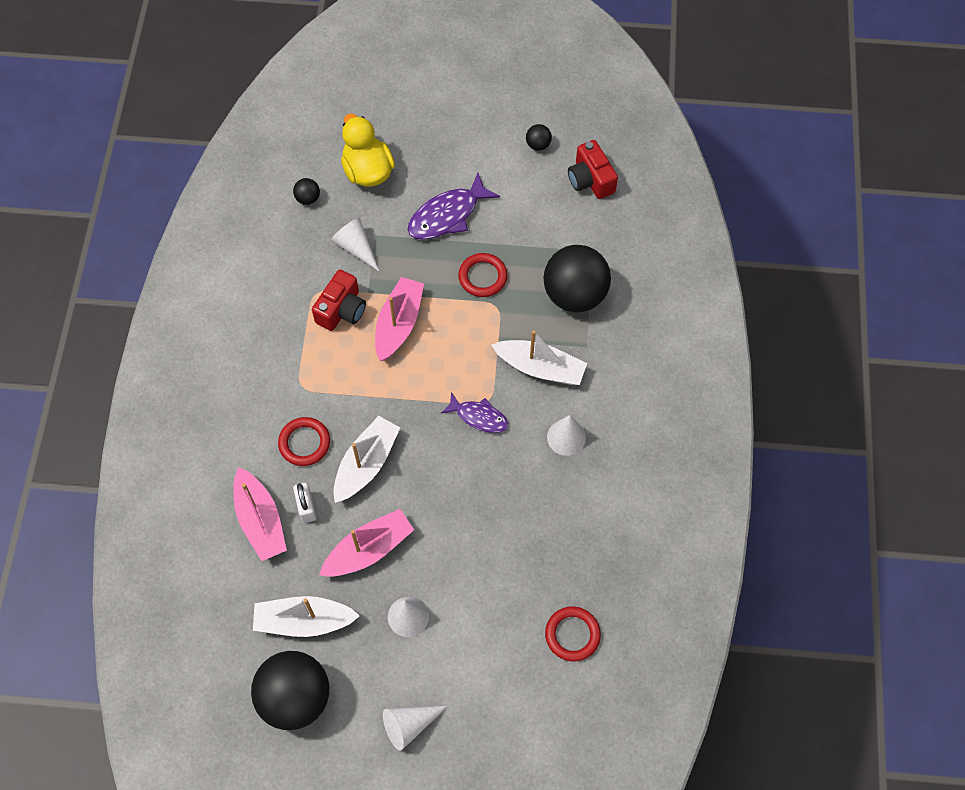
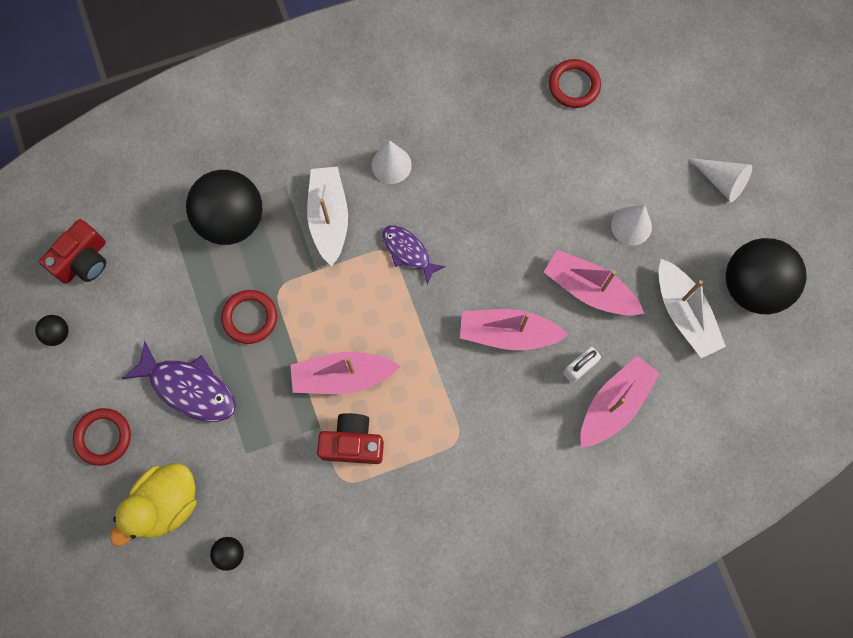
camera: 115 degrees left, 10 degrees up
red ring [278,417,330,466] -> red ring moved to [73,408,131,466]
white cone [331,218,379,271] -> none
white boat [333,416,400,503] -> pink boat [460,309,568,350]
purple fish [441,392,508,433] -> purple fish turned 45 degrees counterclockwise [382,225,446,285]

